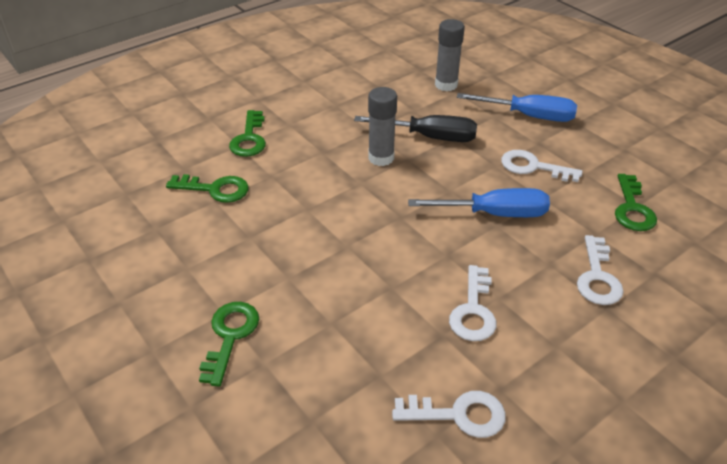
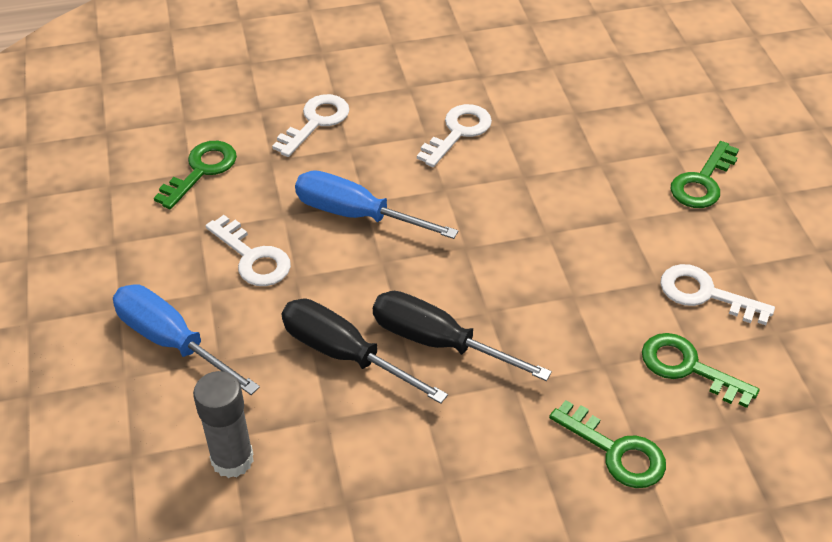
camera: 155 degrees left, 5 degrees up
green key [229,110,266,157] -> green key turned 105 degrees clockwise [549,400,666,488]
grey glue stick [368,87,397,166] -> black screwdriver [373,291,552,381]
white key [392,391,506,438] -> white key moved to [660,264,775,325]

